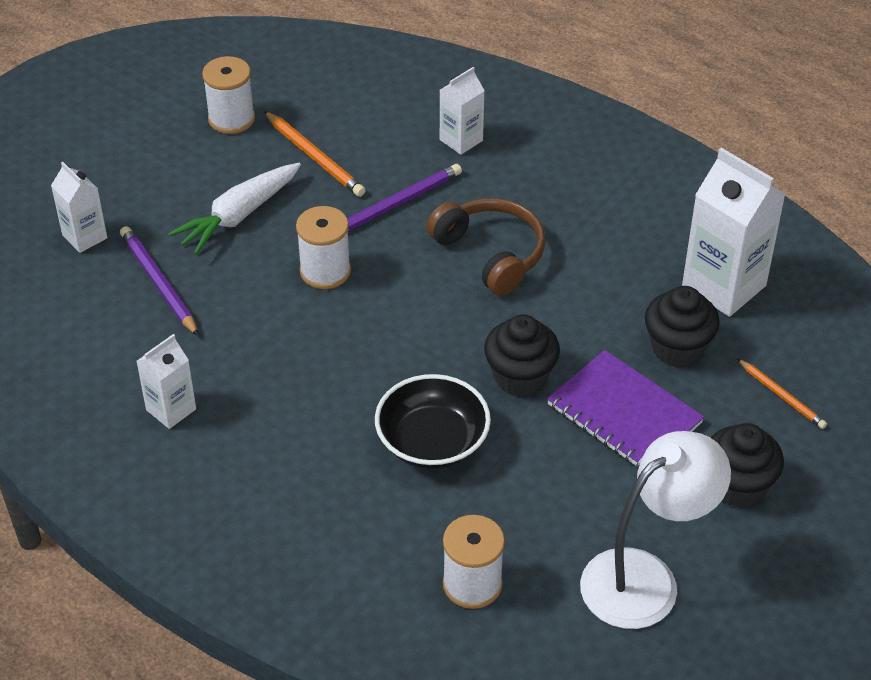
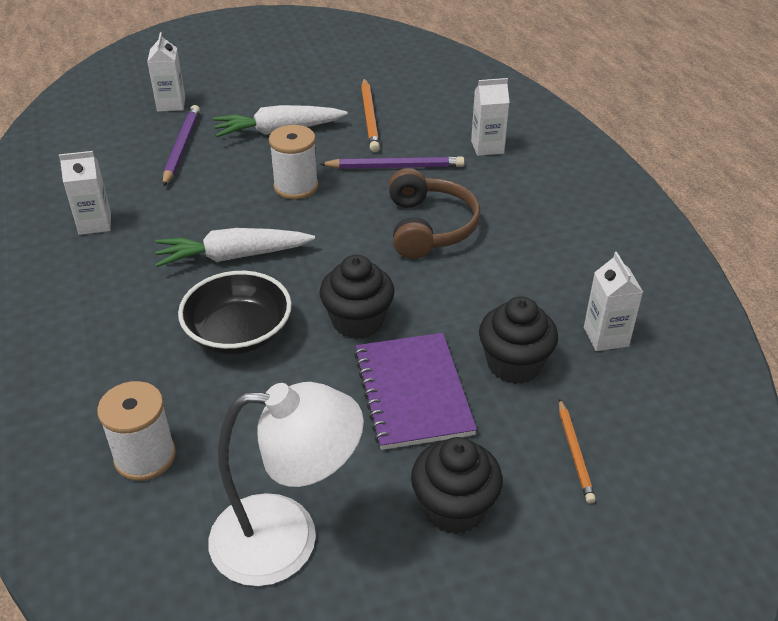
camera: 35 degrees right, 5 degrees down
white spool [202,56,255,134] -> none
white carton [682,148,786,317] -> white carton [584,252,643,351], size x0.56
none -> white carrot [155,228,315,267]

